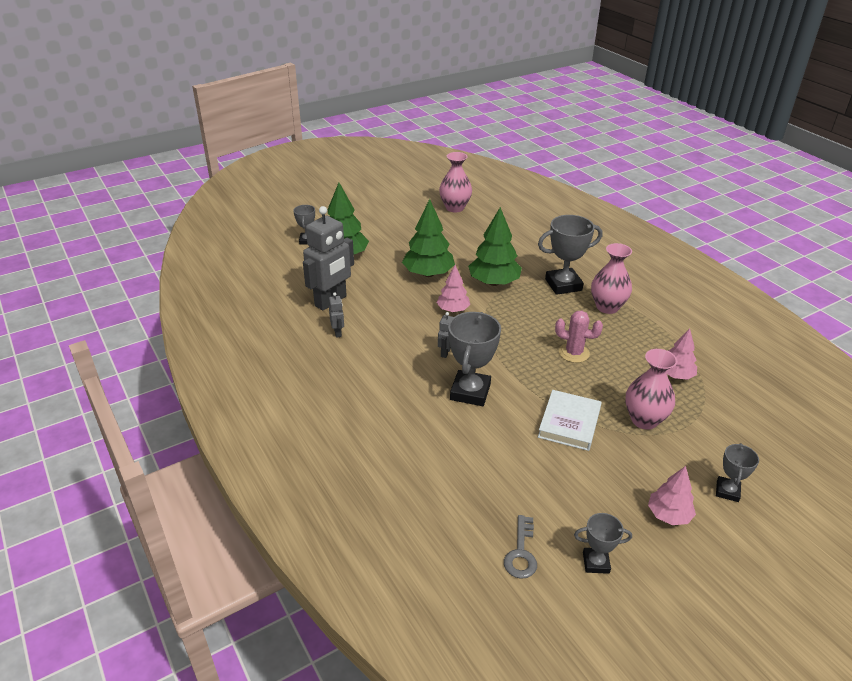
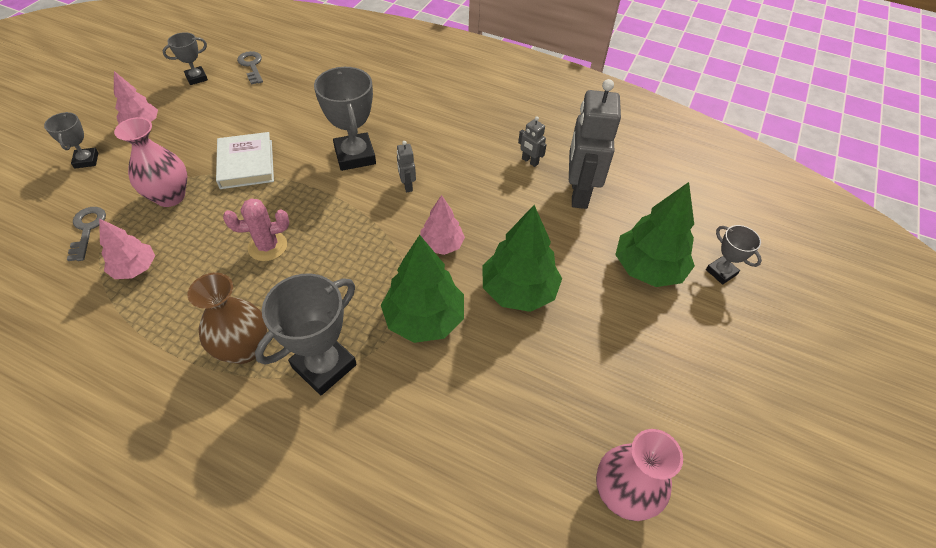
camera: 145 degrees right, 15 degrees up
pink vase [591,243,632,314] -> brown vase [188,273,267,364]
none -> grey key [67,207,106,261]

